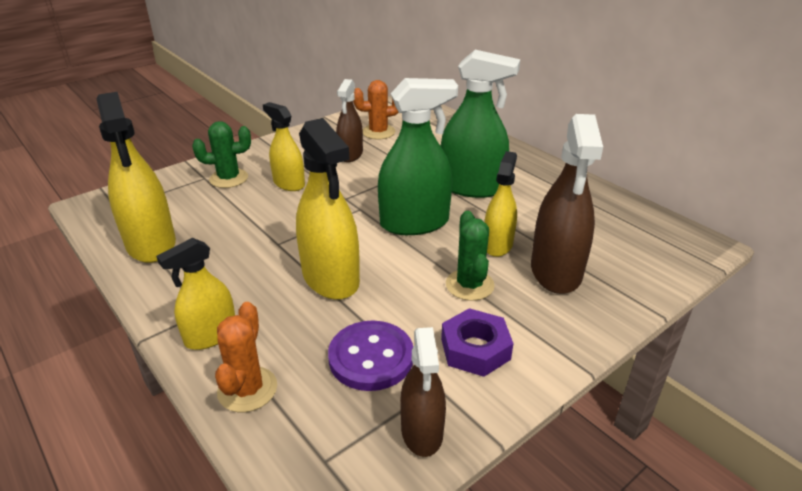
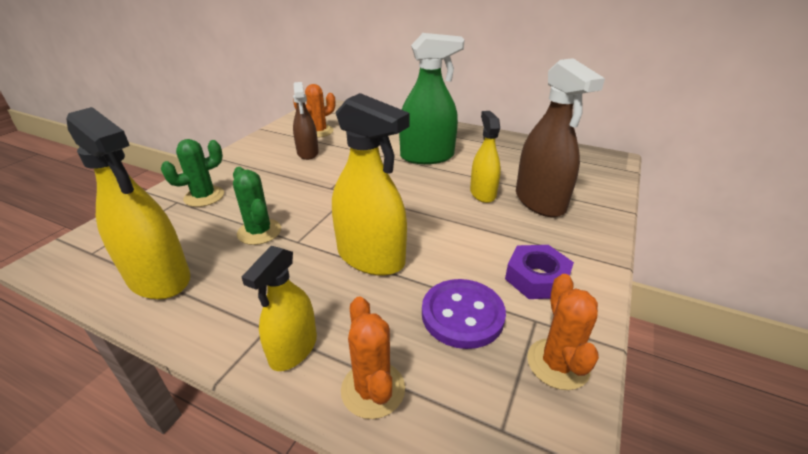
camera: 25 degrees left, 0 degrees up
yellow spray bottle [263,102,305,191] -> none
green spray bottle [378,78,458,235] -> none
brown spray bottle [400,327,446,457] -> orange cactus [527,274,599,390]
green cactus [446,211,495,301] -> green cactus moved to [233,167,281,245]

